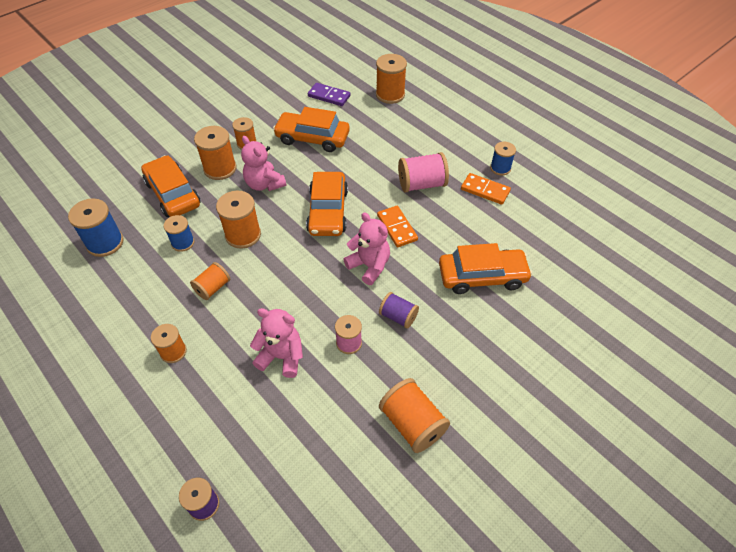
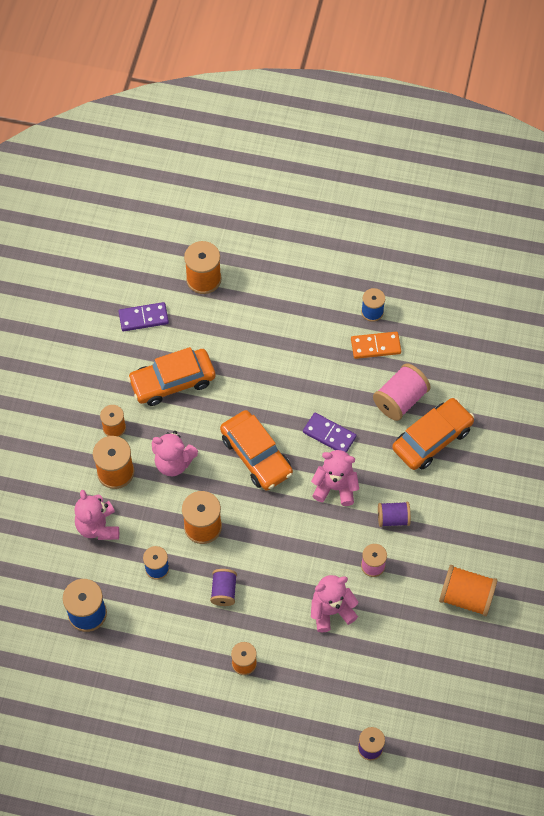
camera: 35 degrees left, 10 degrees up
orange car [141,155,200,217] -> pink teddy bear [74,490,119,540]
orange spool [190,262,230,300] -> purple spool [210,569,237,606]
orange domino [377,206,418,247] -> purple domino [303,413,356,453]
pink spool [398,152,449,192] -> pink spool moved to [373,363,431,421]

